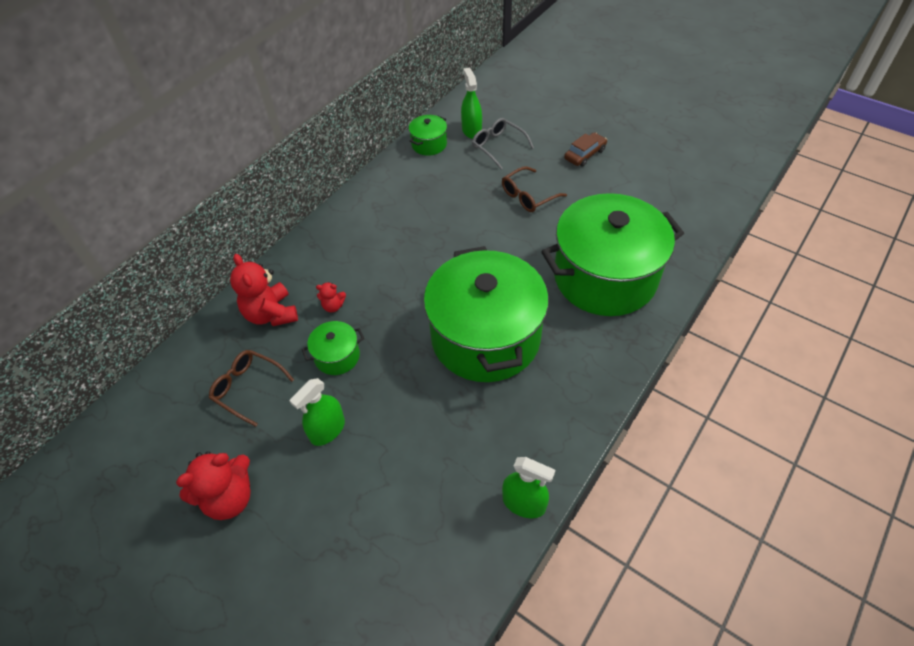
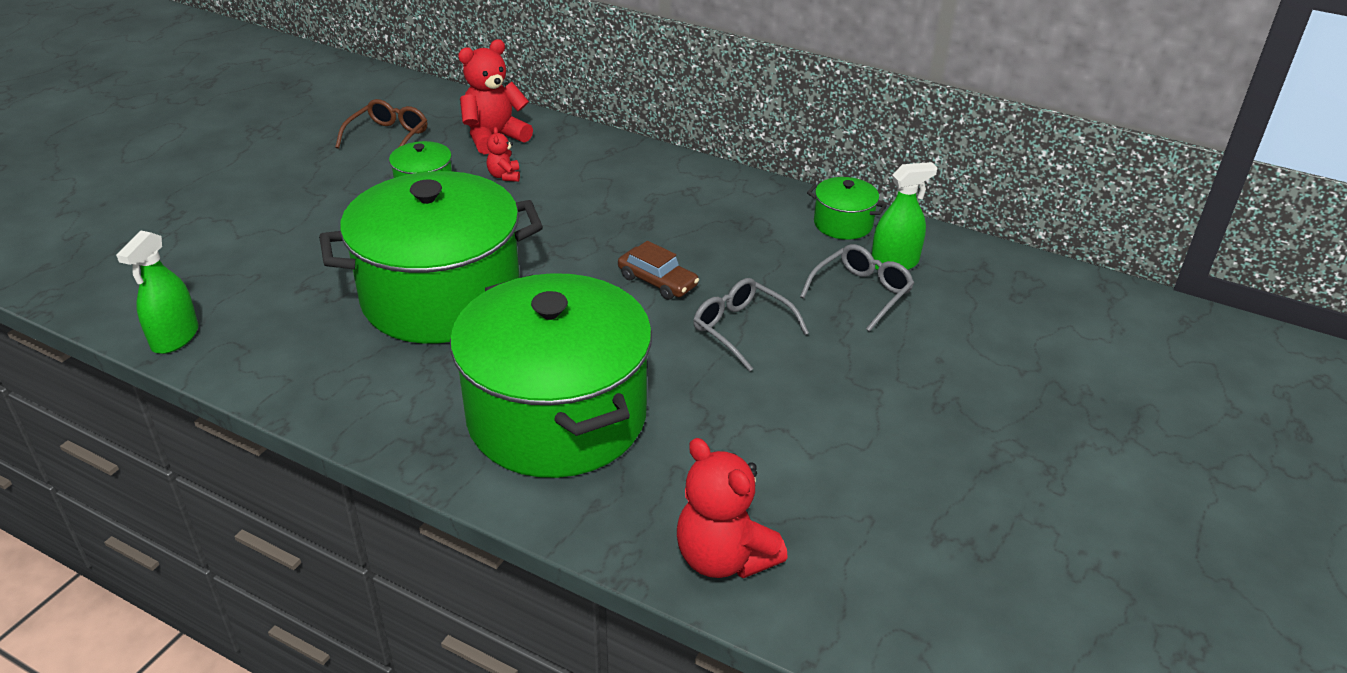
camera: 80 degrees right, 15 degrees down
red teddy bear [176,451,251,520] -> red teddy bear moved to [677,438,788,578]
green spray bottle [290,378,345,446] -> none
brown glasses [502,166,567,212] -> grey glasses [693,278,809,372]
brown car [564,132,607,167] -> brown car moved to [618,241,699,300]

